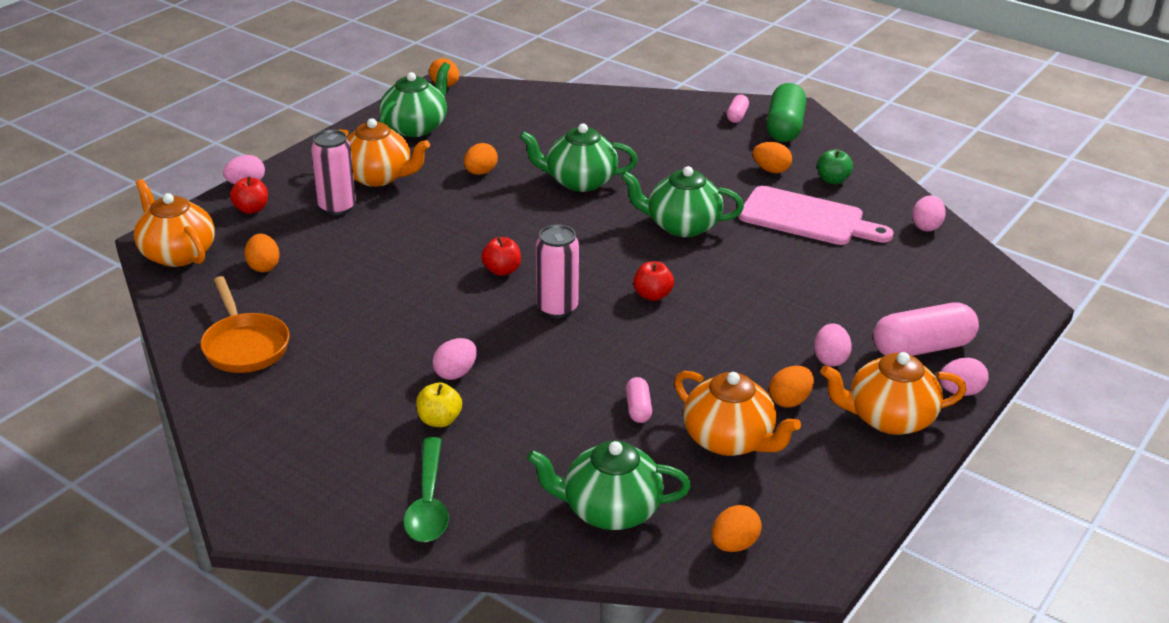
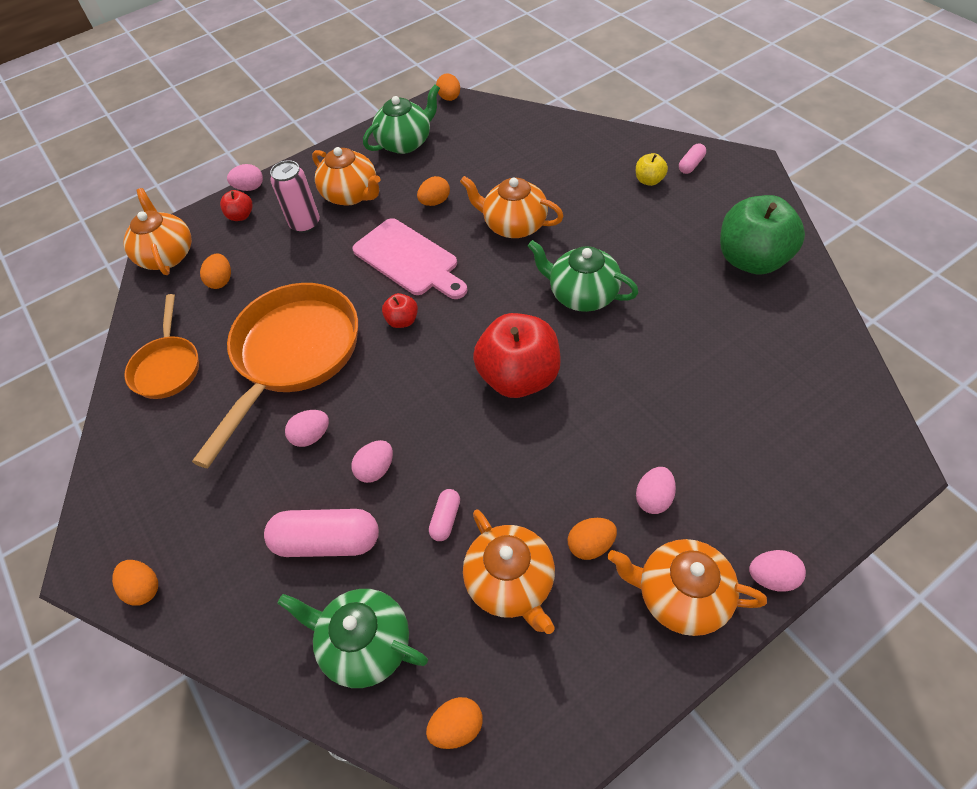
camera: 25 degrees right, 20 degrees up
green spoon [403,437,449,542] -> none
yellow apple [416,382,462,427] -> yellow apple moved to [636,153,668,186]
green teapot [520,124,638,192] -> orange teapot [460,176,564,238]
pink can [536,225,579,318] -> none
red apple [633,261,674,301] -> red apple [473,313,561,398], size x2.22
pink cutting board [738,186,893,245] -> pink cutting board moved to [352,218,467,299]
orange egg [753,142,792,173] -> orange egg moved to [112,560,158,606]
green capsule [766,83,806,142] -> none
green apple [817,149,853,184] -> green apple [720,195,805,275], size x2.22
pink capsule [873,303,979,356] -> pink capsule moved to [264,509,379,557]
pink egg [912,195,946,231] -> pink egg moved to [351,440,393,483]
none -> orange pan [192,283,358,468]

